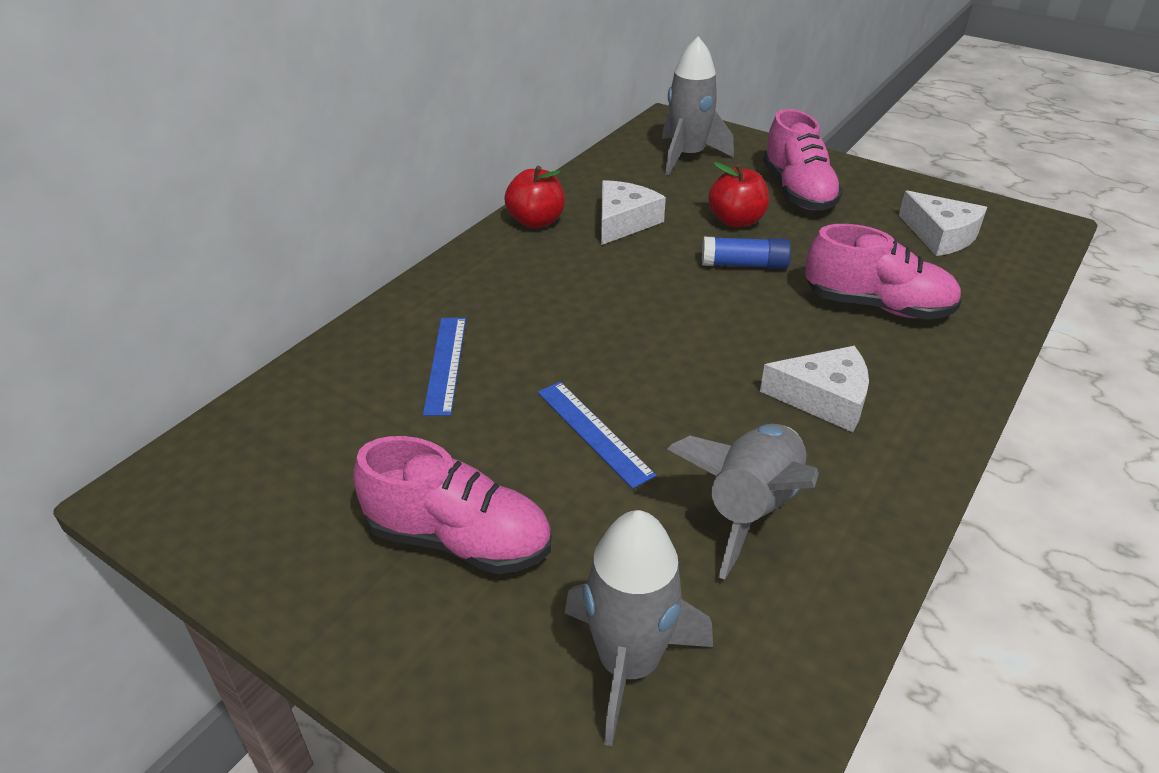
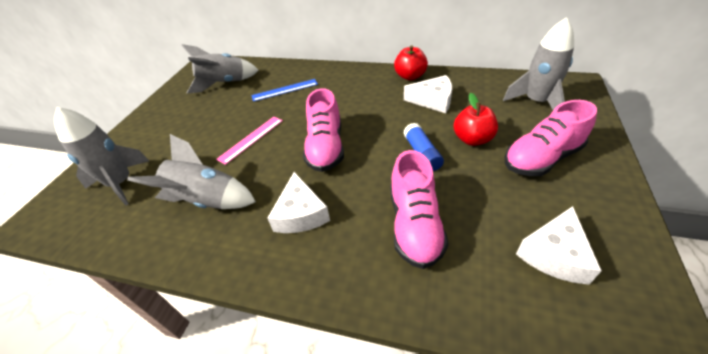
camera: 75 degrees right, 5 degrees up
pink shoe [353,436,551,574] -> pink shoe moved to [303,88,344,172]
blue ruler [538,382,656,489] -> pink ruler [216,117,283,165]
none -> grey rocket [182,44,259,93]

